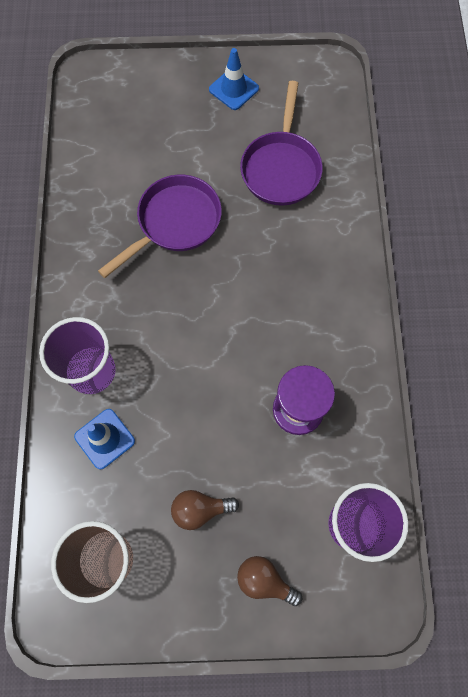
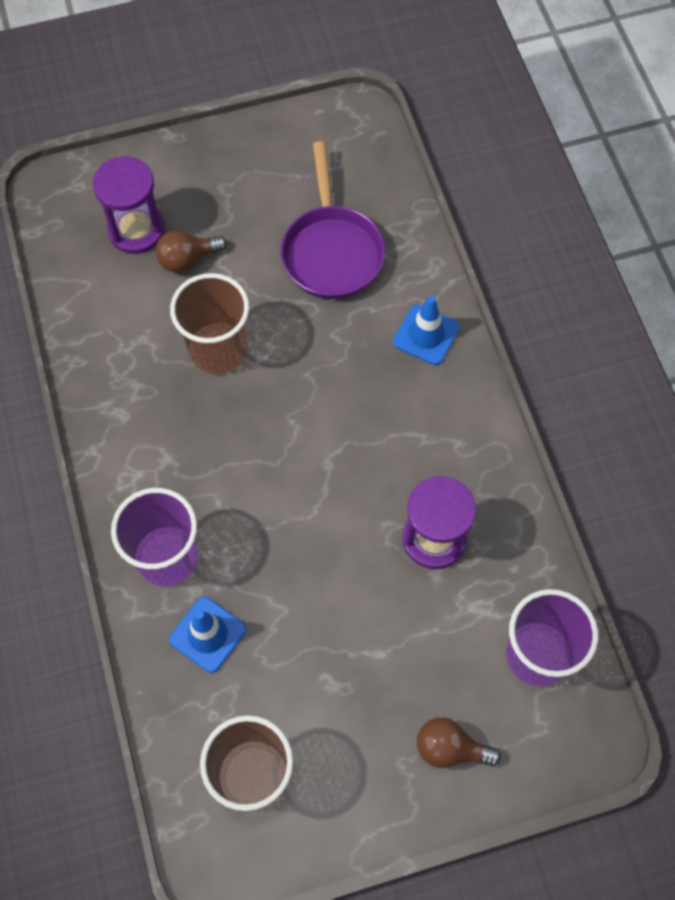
camera: 15 degrees left, 5 degrees down
purple pan [98,175,222,278] -> brown cup [170,273,249,374]
brown light bulb [171,490,239,530] -> brown light bulb moved to [156,231,227,273]
blue traffic cone [209,48,259,110] -> blue traffic cone moved to [393,296,460,365]
none -> purple hourglass [92,156,165,254]

